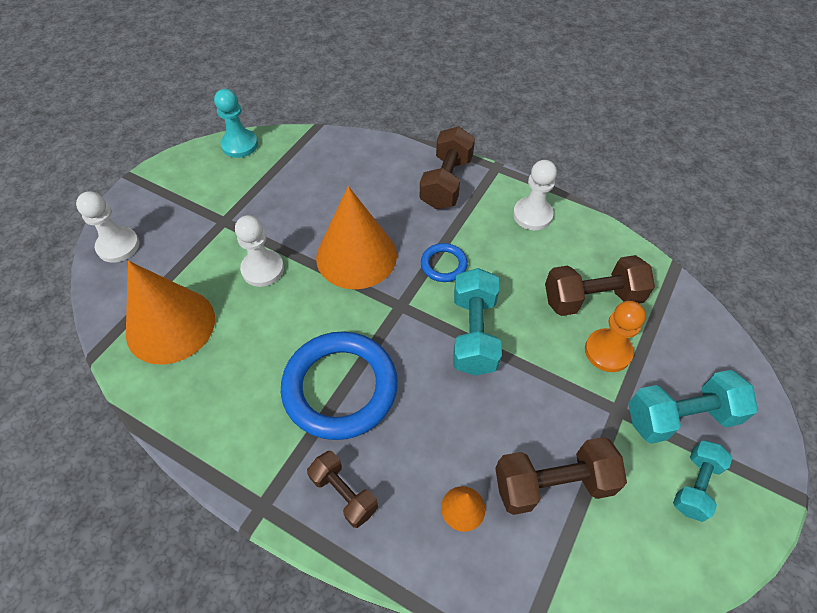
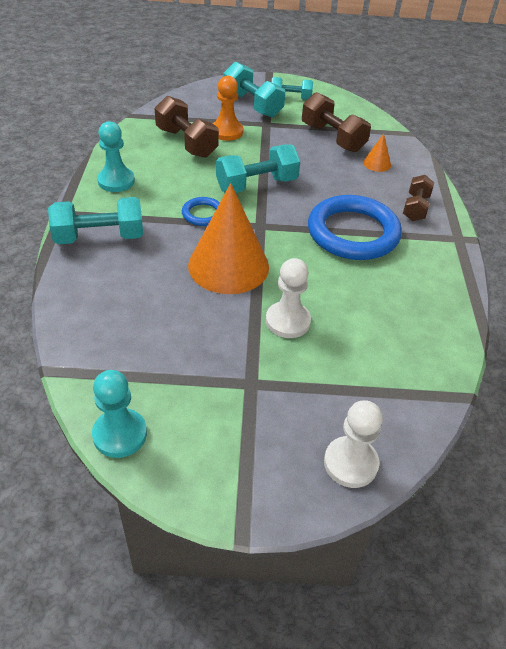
camera: 120 degrees left, 10 degrees down
orange cone [126,261,215,365] -> none
brown dumbbell [420,126,475,209] -> turquoise dumbbell [48,197,143,244]
white pawn [513,160,557,230] -> turquoise pawn [97,121,135,192]

